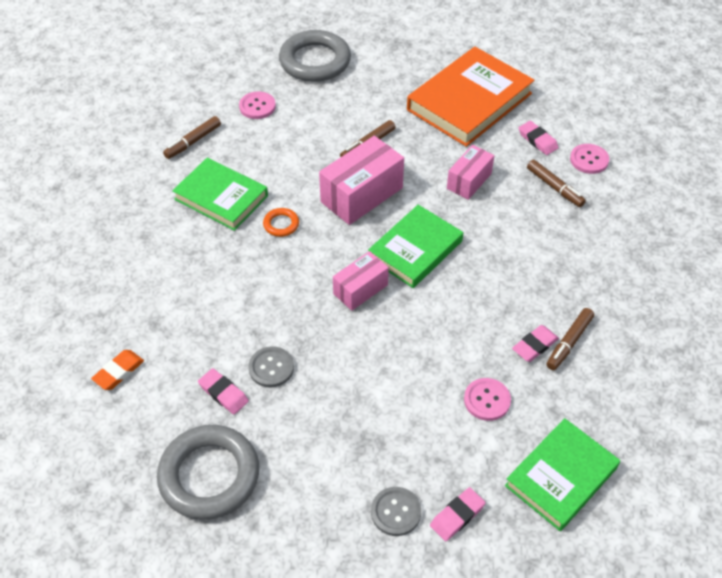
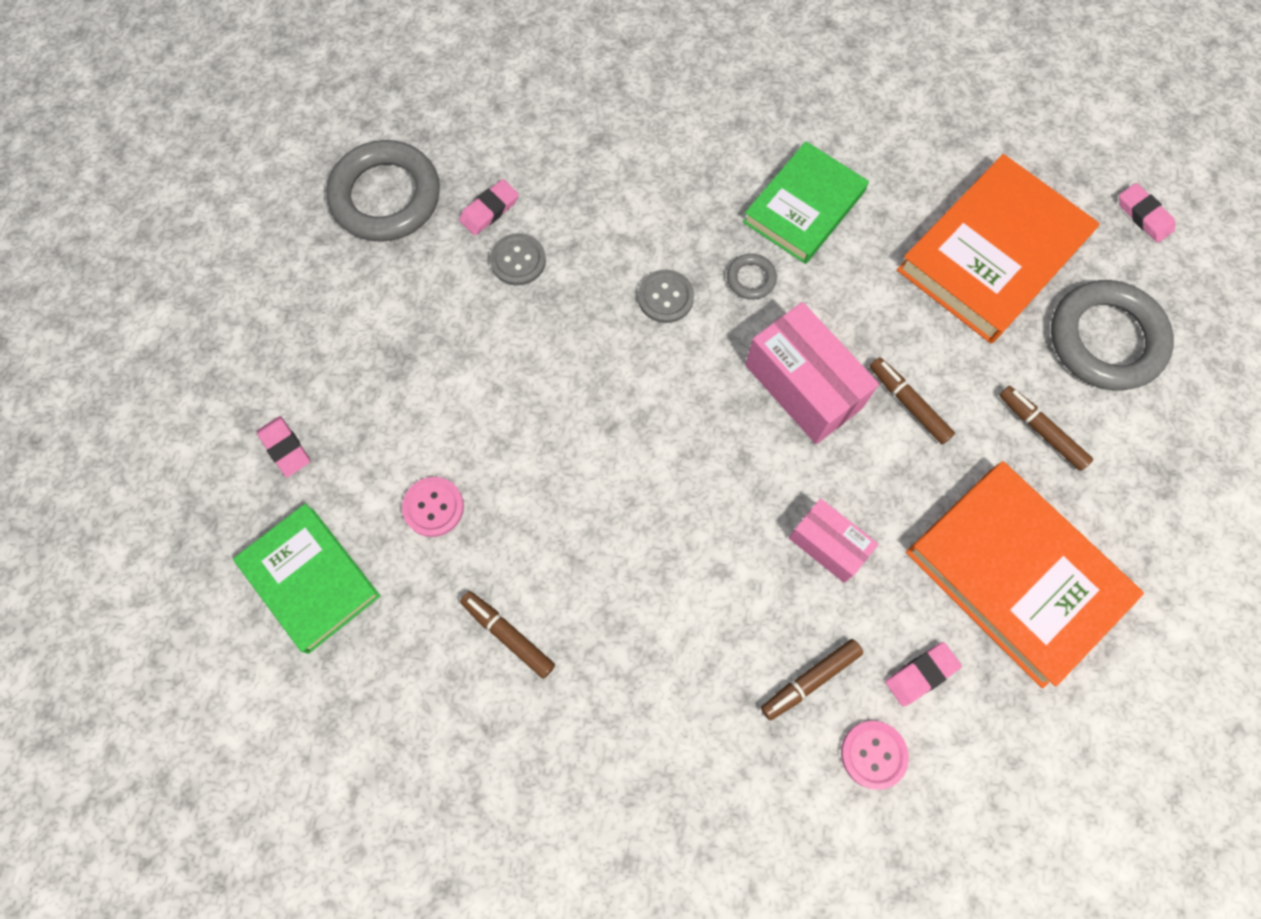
camera: 95 degrees right, 20 degrees up
orange eraser [91,350,144,390] -> none
brown marker [163,116,221,159] -> brown marker moved to [999,386,1093,471]
pink button [239,92,276,119] -> orange book [897,154,1099,343]
orange ring [263,208,299,237] -> grey ring [727,254,777,300]
pink box [333,251,389,311] -> none
green book [368,205,463,288] -> none
grey button [371,487,421,536] -> grey button moved to [638,270,694,323]
pink eraser [512,325,559,362] -> pink eraser moved to [1119,183,1175,243]

